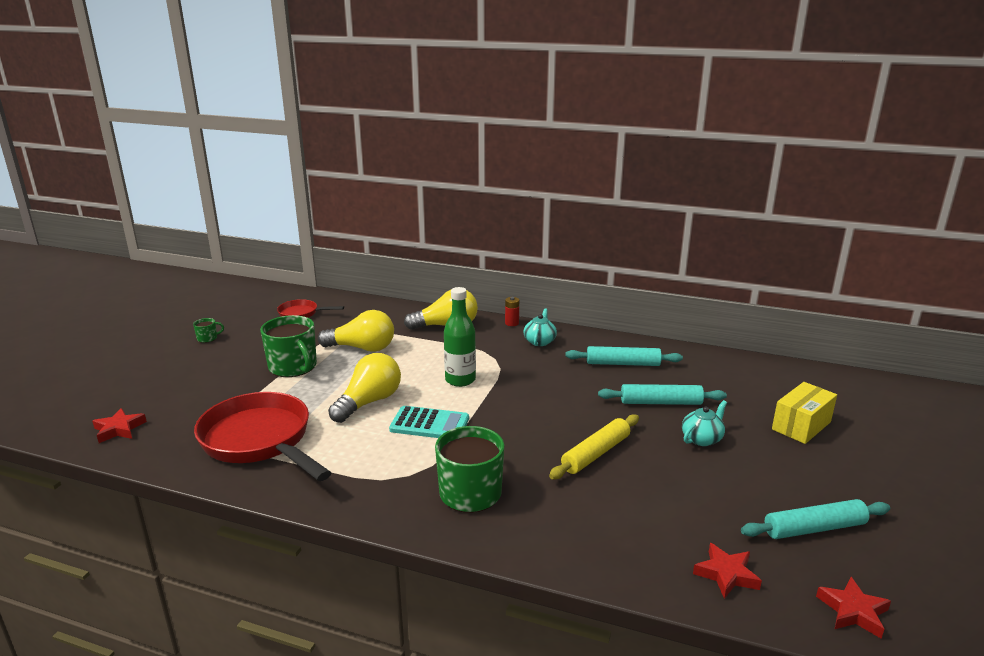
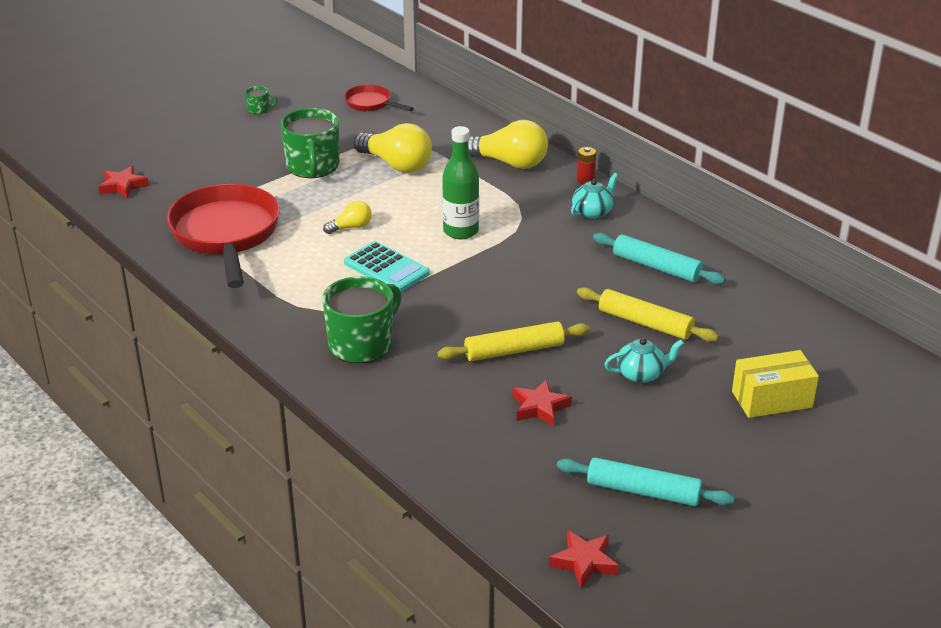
camera: 30 degrees right, 10 degrees up
yellow light bulb [328,353,401,423] -> yellow light bulb [323,201,372,234], size x0.52
turquoise rolling pin [598,384,727,405] -> yellow rolling pin [577,287,719,342]
red star [693,543,762,599] -> red star moved to [513,379,572,427]

